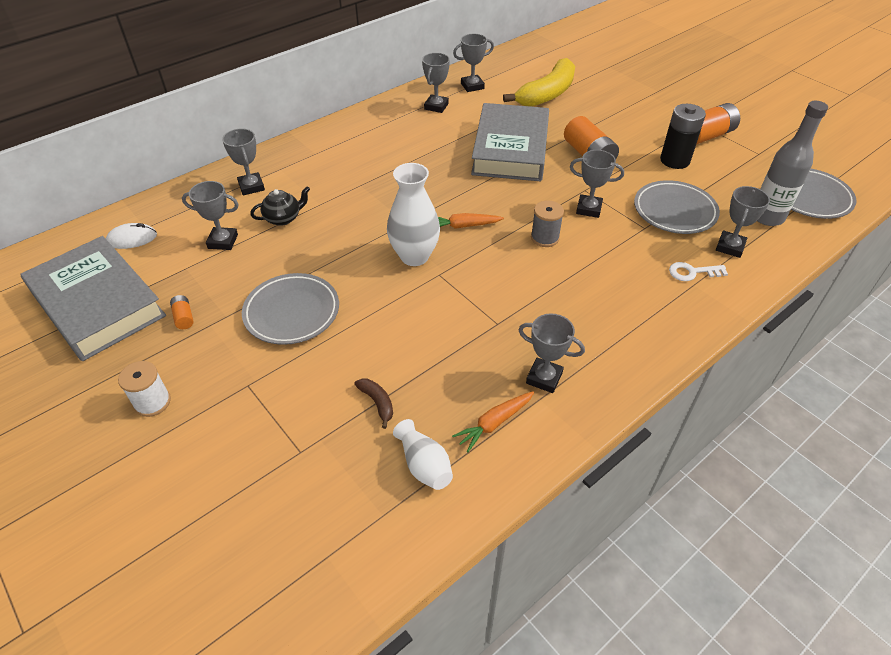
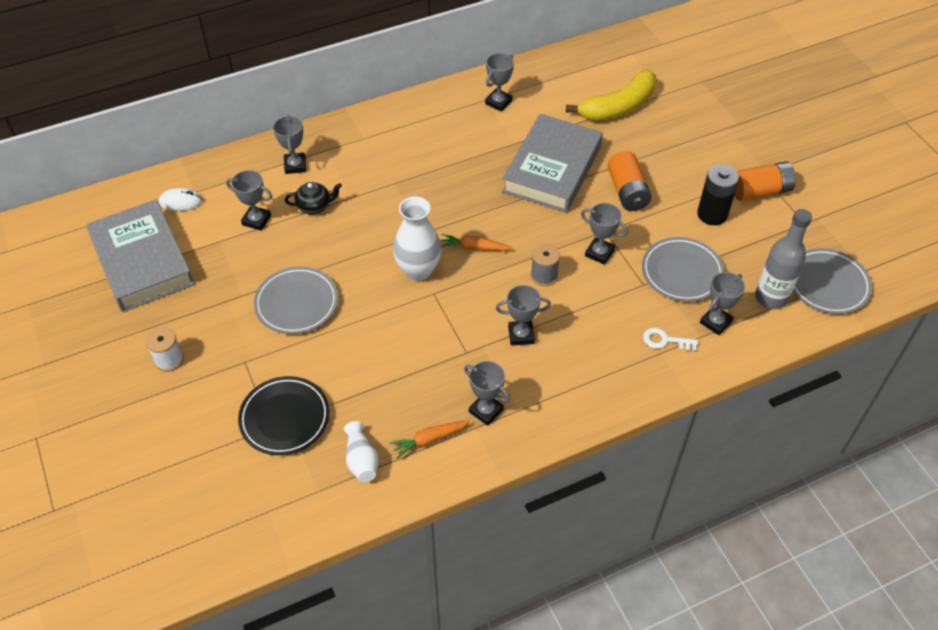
camera: 15 degrees right, 5 degrees up
orange battery [170,295,194,329] -> none
brown banana [355,379,393,429] -> none
grey trophy [453,34,494,92] -> grey trophy moved to [496,285,551,346]
none -> black plate [238,376,330,455]

